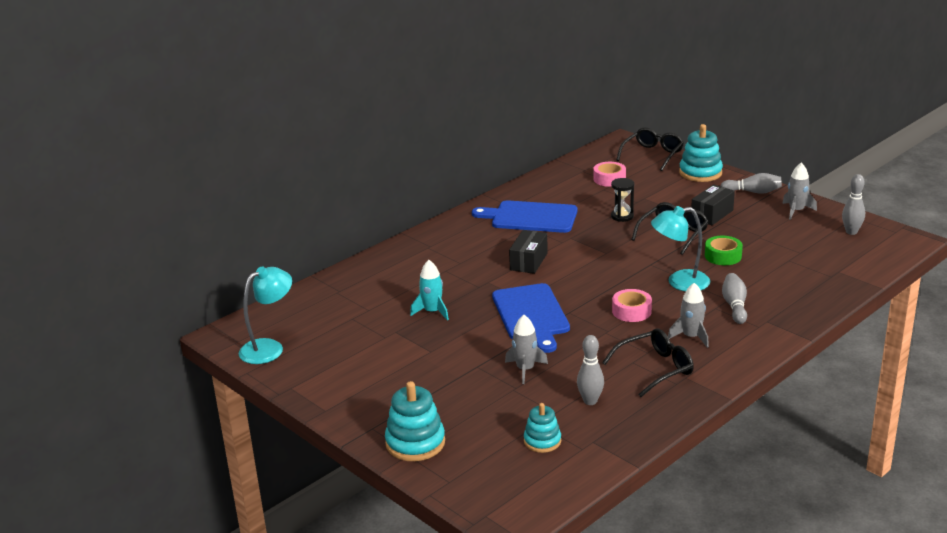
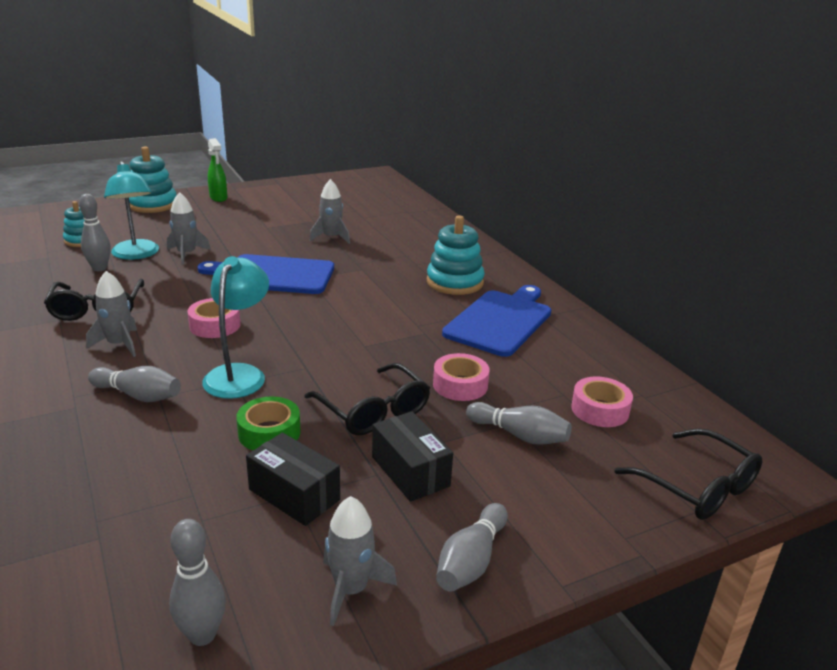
camera: 105 degrees right, 0 degrees up
turquoise lamp [239,266,292,364] -> turquoise lamp moved to [104,161,159,260]
turquoise rocket [410,260,449,321] -> grey rocket [309,179,350,244]
black box [509,230,548,274] -> black box moved to [246,433,340,526]
black hourglass [611,178,634,222] -> pink tape [433,353,490,401]
turquoise stacking toy [679,124,723,182] -> turquoise stacking toy moved to [427,215,485,295]
none -> green spray bottle [208,138,227,202]
none -> grey bowling pin [466,402,572,445]

